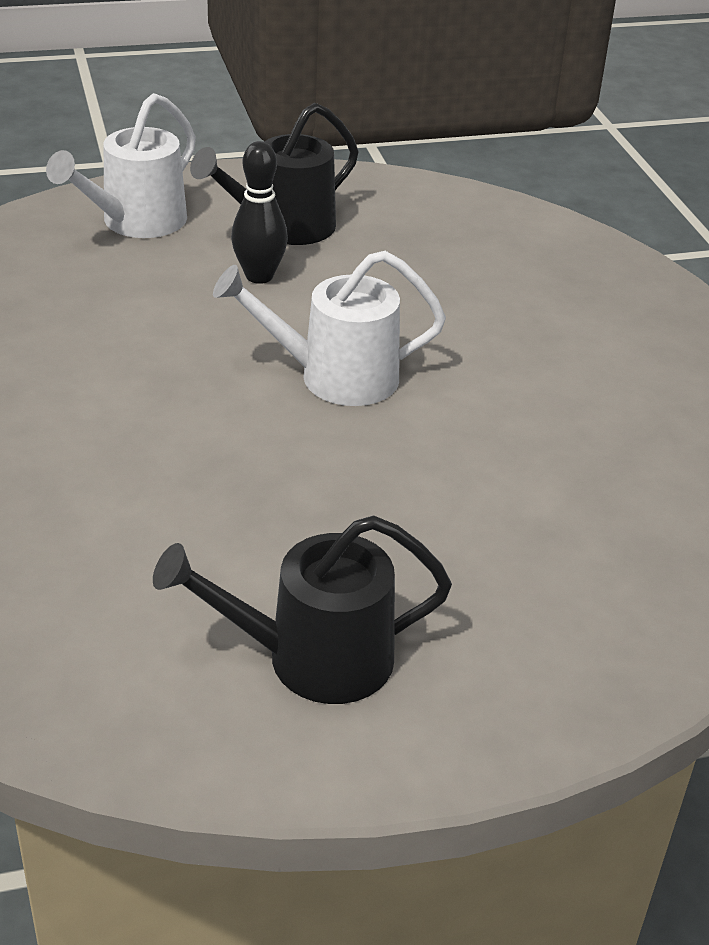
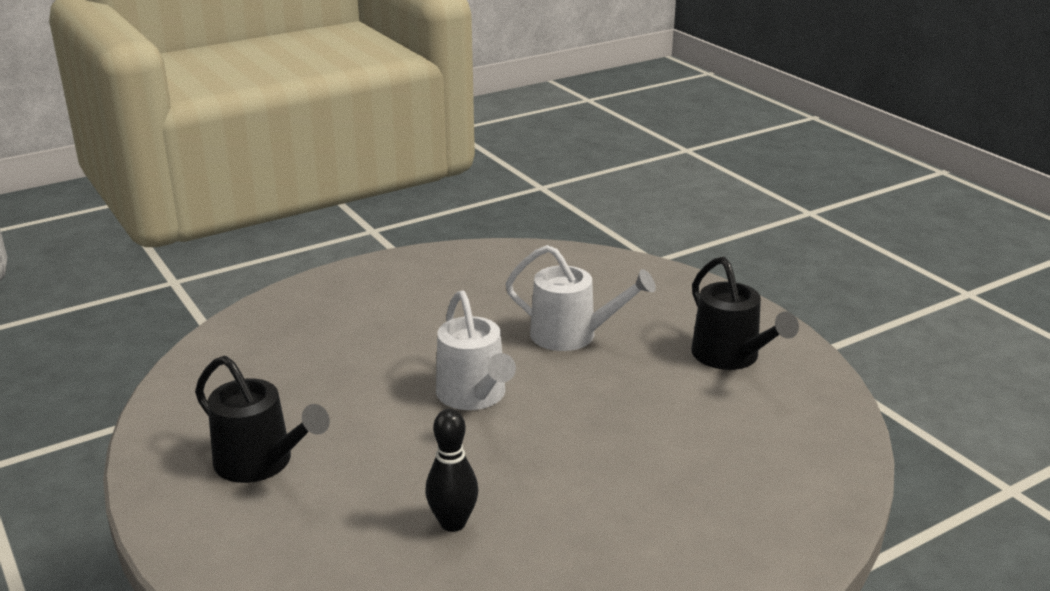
camera: 105 degrees left, 10 degrees down
white watering can [46,93,196,238] -> white watering can moved to [505,245,656,351]
black bowling pin [231,141,288,284] -> black bowling pin moved to [425,409,478,532]

